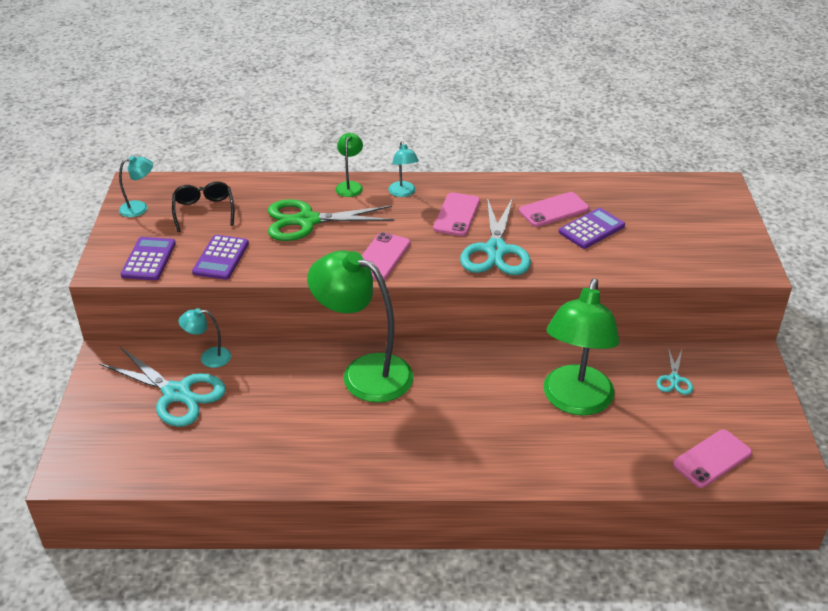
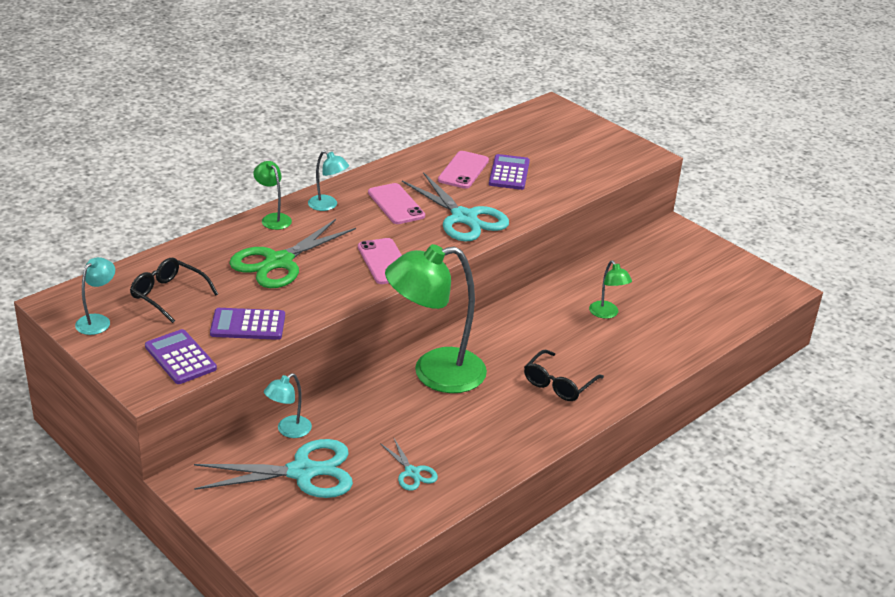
camera: 45 degrees left, 5 degrees down
purple calculator [192,235,249,280] -> purple calculator turned 120 degrees clockwise [210,308,285,340]
green lamp [543,278,619,415] -> green lamp [589,260,632,319], size x0.44
turquoise scissors [657,348,693,395] -> turquoise scissors moved to [380,439,438,491]
pink phone [673,430,752,488] -> none
none -> black glasses [524,350,604,401]

